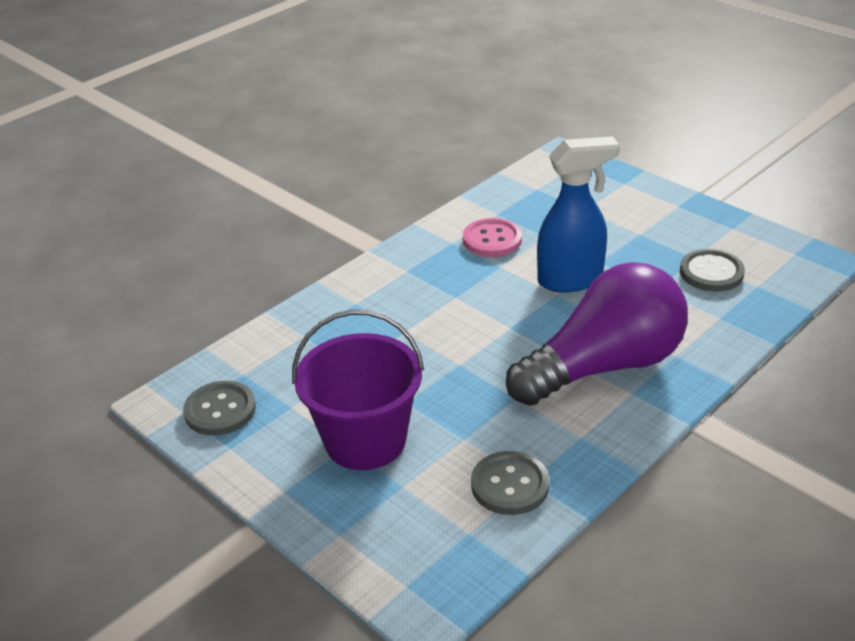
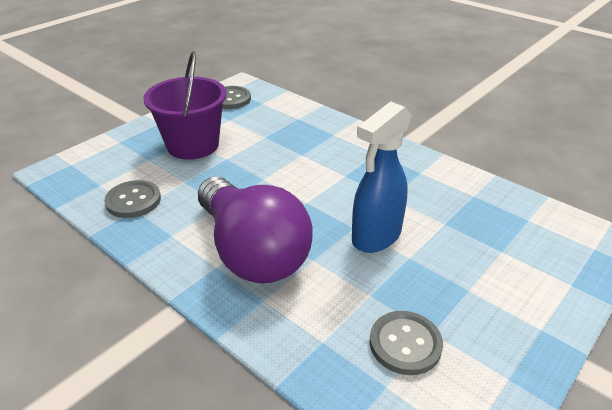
camera: 85 degrees right, 0 degrees up
pink button [463,218,522,257] -> none
blue spray bottle [537,136,619,293] -> blue spray bottle turned 60 degrees clockwise [352,102,412,253]

